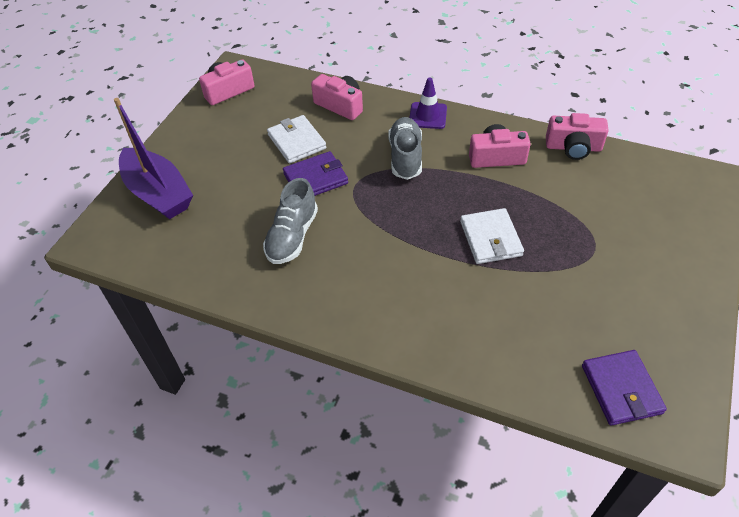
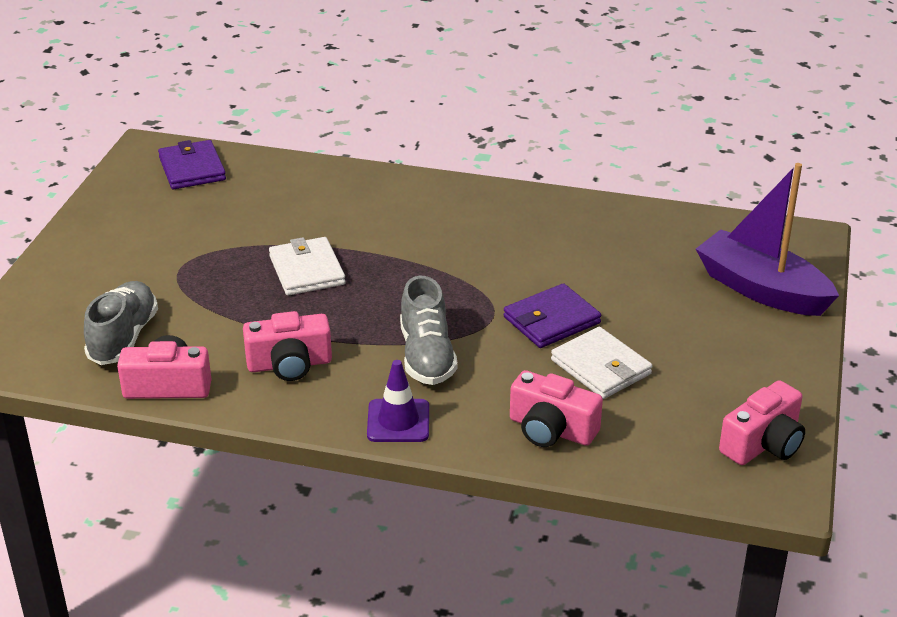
camera: 170 degrees right, 15 degrees down
grey shoe [263,178,318,264] -> grey shoe moved to [84,281,158,365]

